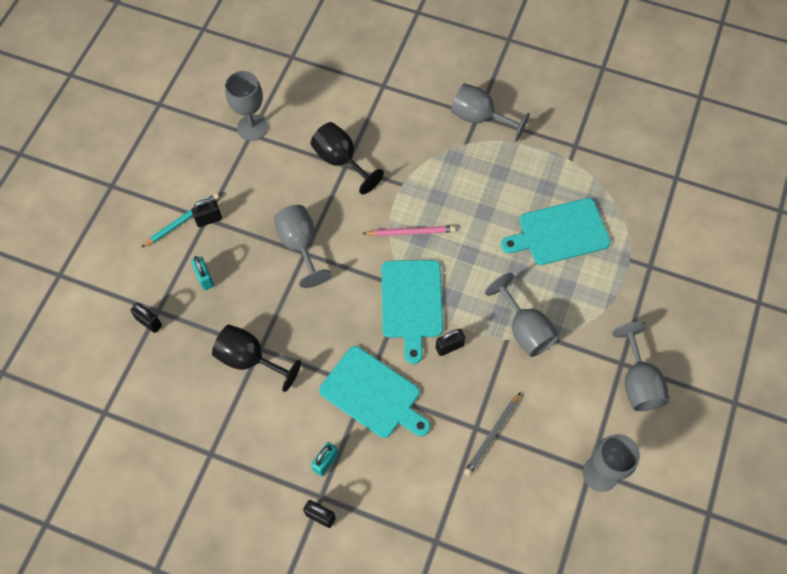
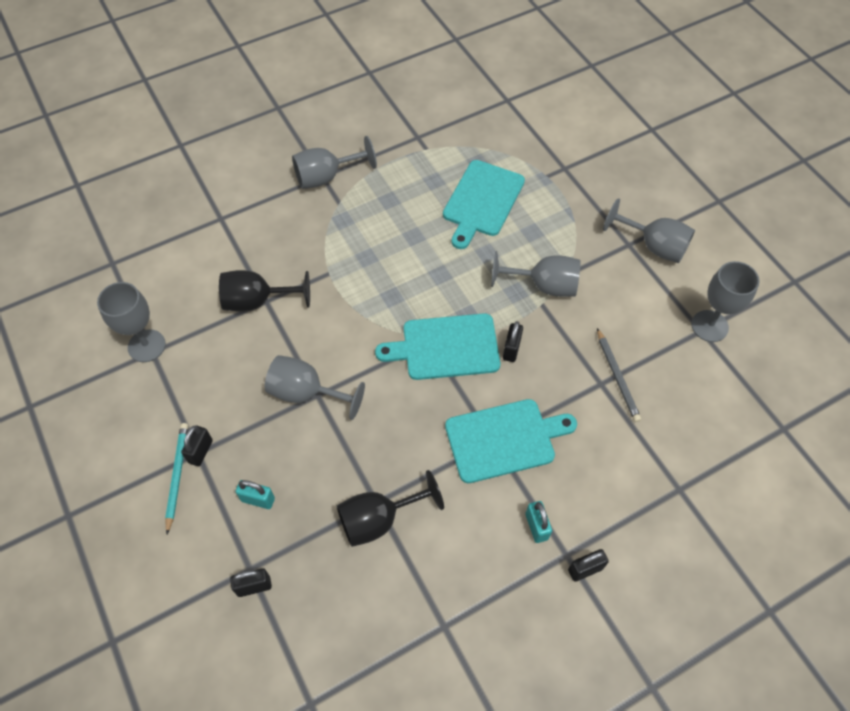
camera: 50 degrees left, 5 degrees down
pink pencil [362,226,455,236] -> none
turquoise cutting board [381,260,443,364] -> turquoise cutting board turned 135 degrees clockwise [375,313,500,380]

